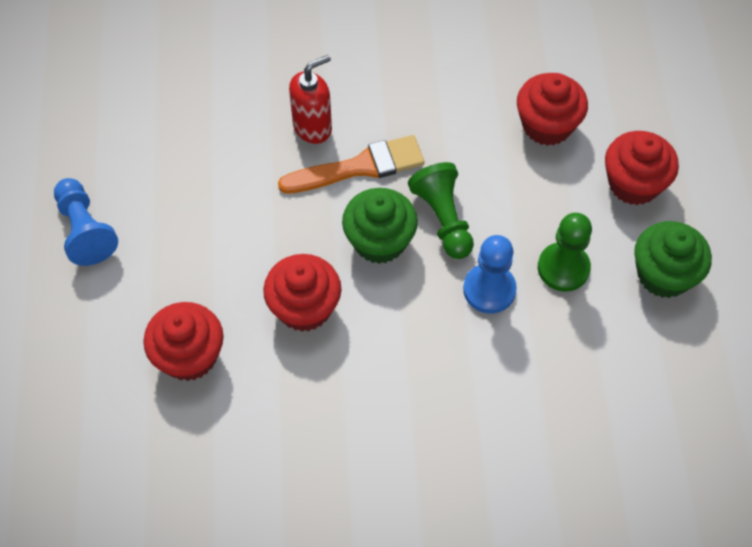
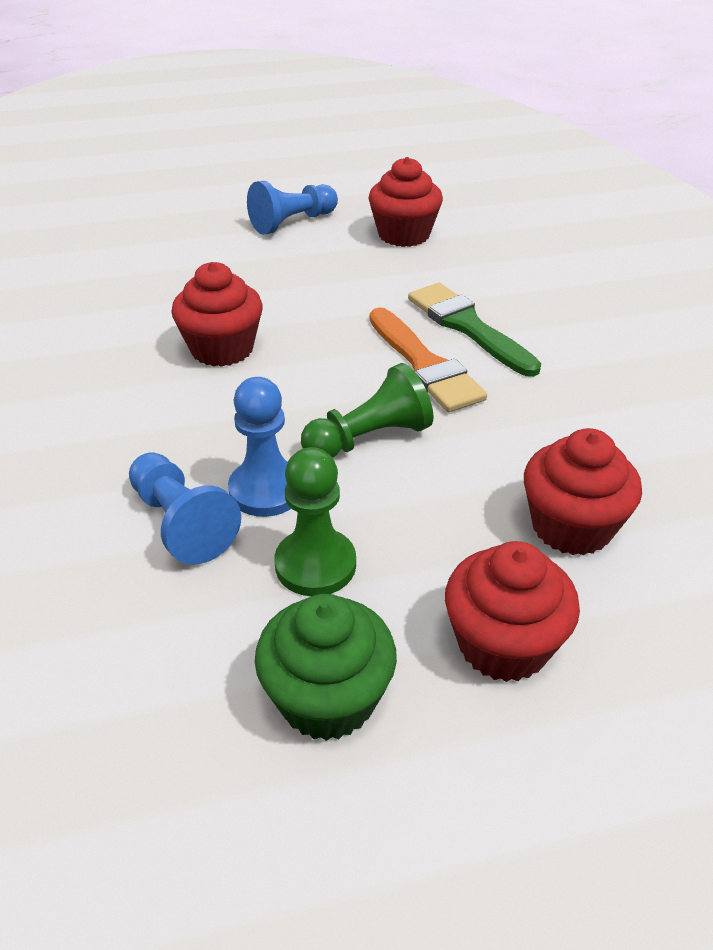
camera: 80 degrees right, 20 degrees down
red cupcake [143,302,224,381] -> red cupcake moved to [368,157,443,247]
red soap dispenser [289,55,332,144] -> green brush [408,283,541,377]
green cupcake [342,188,418,264] -> none
none -> blue pawn [129,452,241,565]

